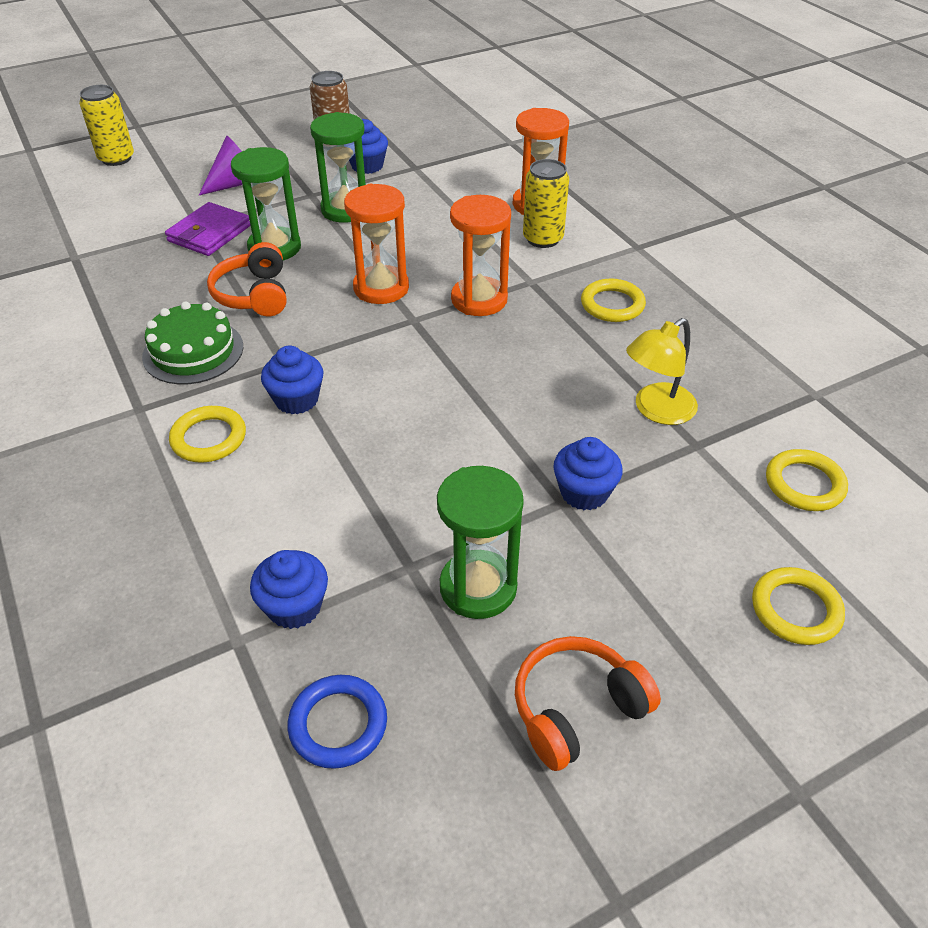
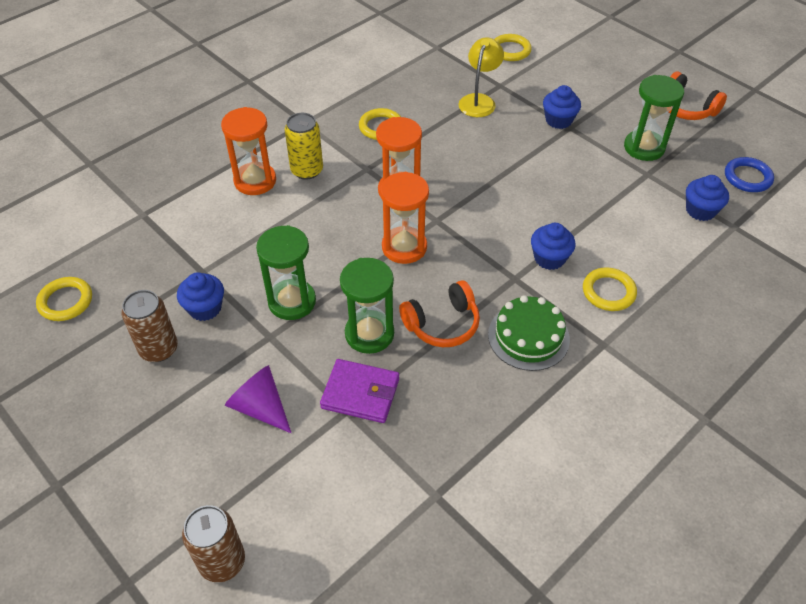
camera: 105 degrees left, 5 degrees up
yellow can [79,85,134,166] -> brown can [182,505,245,582]
yellow lamp [626,318,698,425] -> yellow lamp turned 105 degrees counterclockwise [458,37,504,117]
yellow ring [752,567,845,645] -> yellow ring moved to [36,277,92,321]

